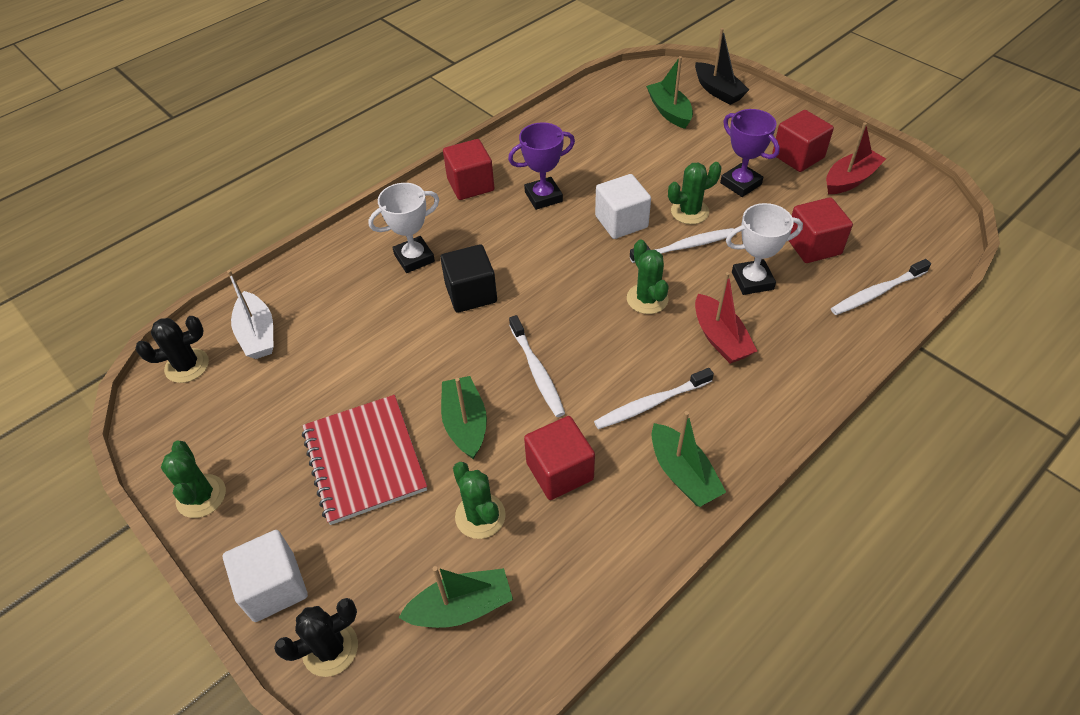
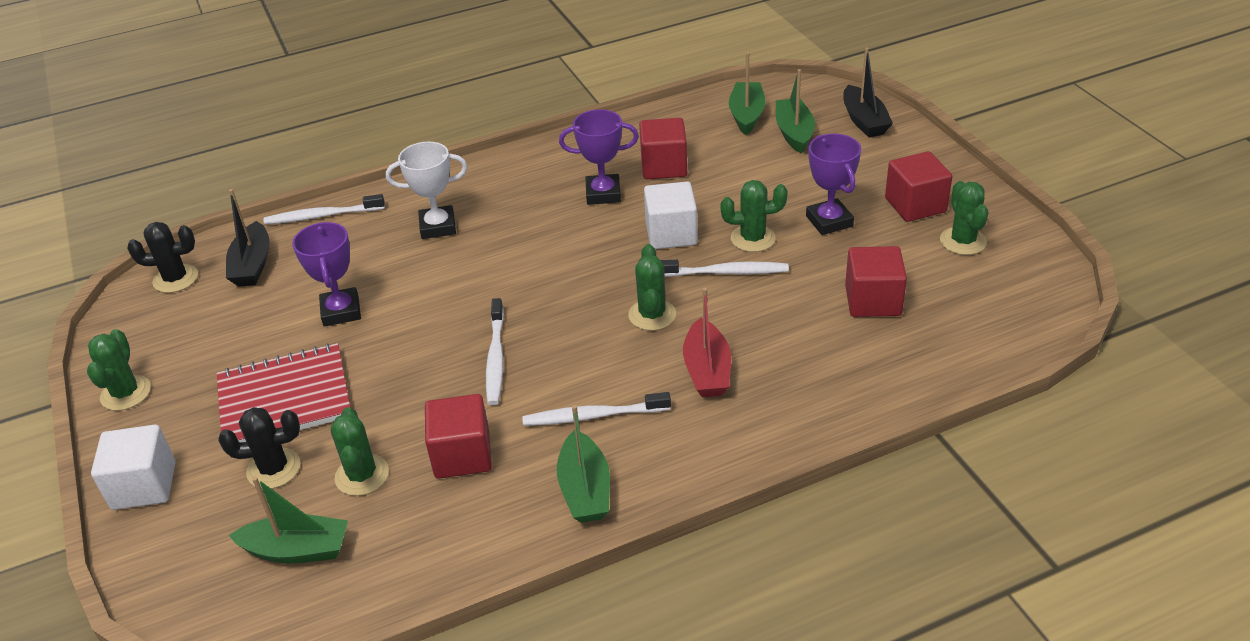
camera: 20 degrees right, 10 degrees down
white boat [227,270,274,359] -> black boat [226,189,270,287]
black cactus [274,598,358,677] -> black cactus moved to [218,407,301,489]
red notebook [302,395,427,525] -> red notebook turned 75 degrees clockwise [217,343,350,442]
black cube [440,244,497,313] -> none
green boat [441,376,487,459] -> green boat moved to [729,52,766,135]
red cube [443,139,494,200] -> red cube moved to [639,118,687,179]
white trophy [726,203,803,295] -> none
red boat [826,122,886,194] -> green cactus [940,181,988,255]
white toothbrush [831,259,931,315] -> white toothbrush moved to [263,194,385,224]
none -> purple trophy [292,222,361,327]

